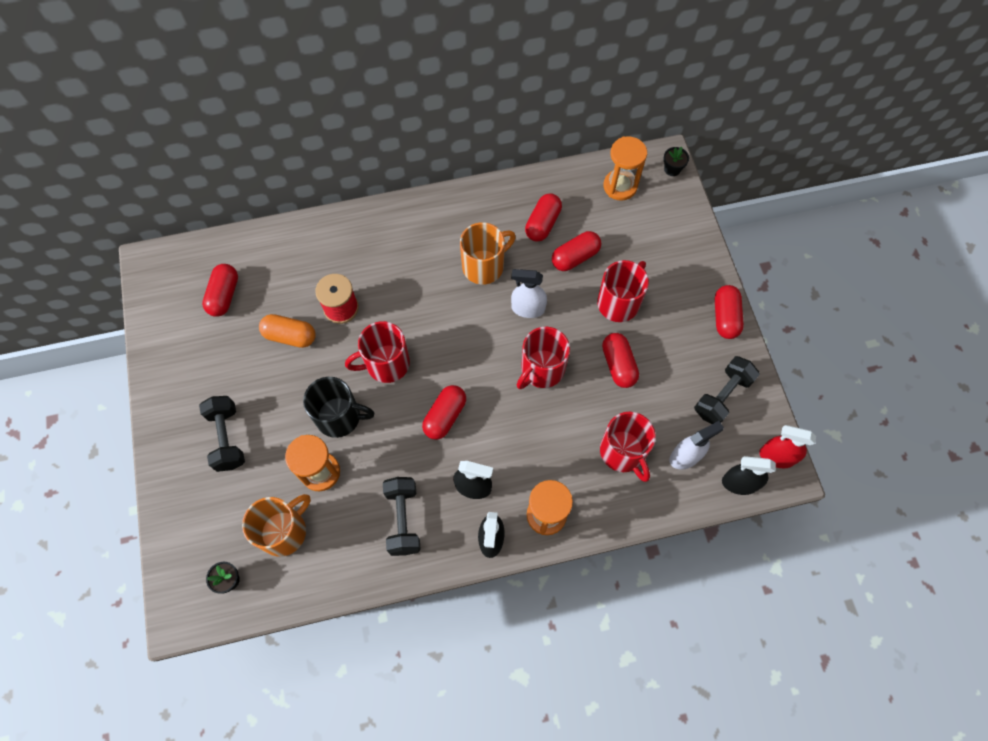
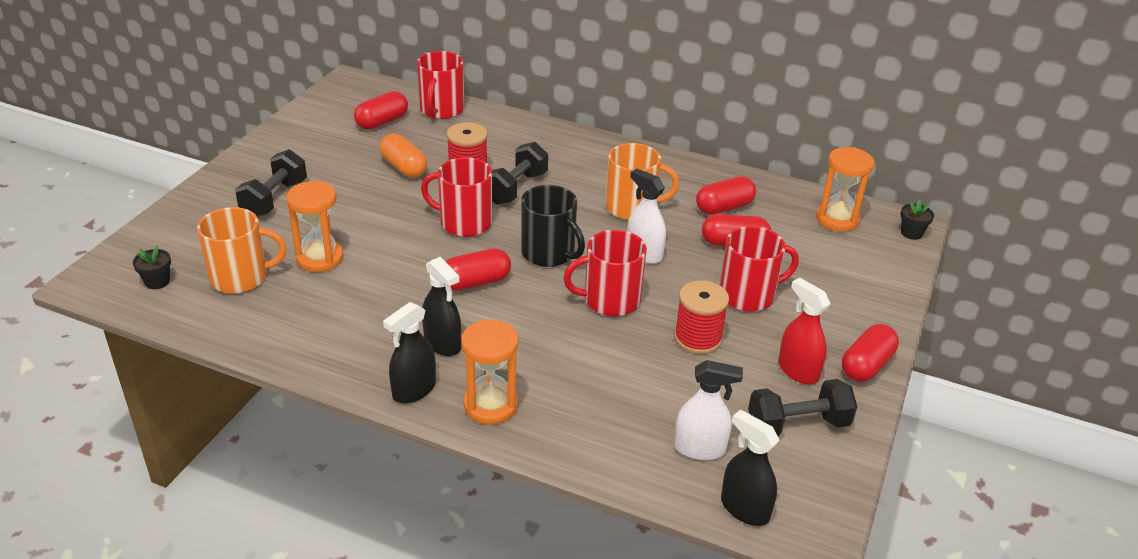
camera: 35 degrees right, 30 degrees down
black mug [303,377,374,438] -> black mug moved to [521,185,585,267]
black dumbbell [383,477,421,556] -> black dumbbell moved to [492,142,548,205]
red mug [600,412,656,482] -> red mug moved to [417,51,464,119]
red capsule [602,333,639,388] -> red spool [674,280,729,354]
red spray bottle [759,425,816,468] -> red spray bottle moved to [778,278,831,384]

